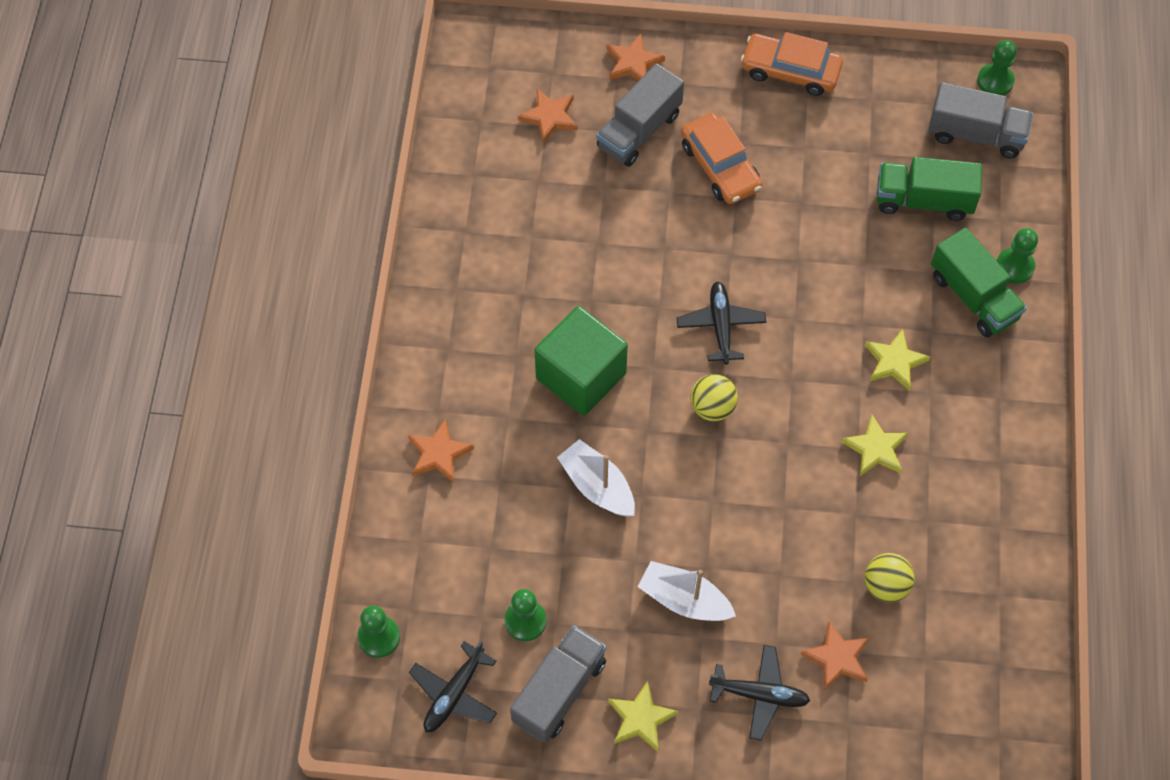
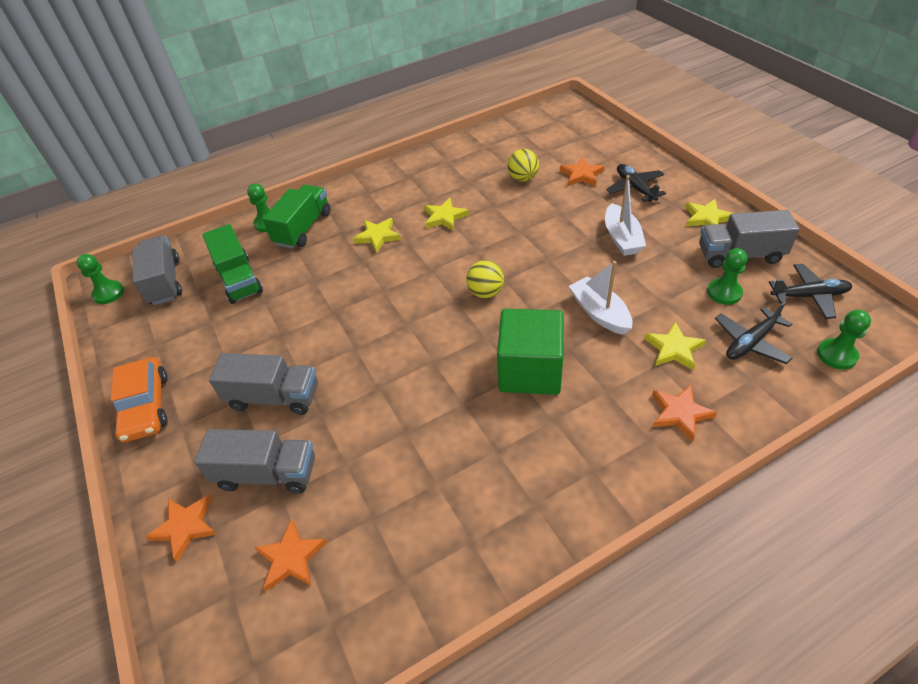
camera: 120 degrees left, 15 degrees down
white boat [557,439,635,517] -> white boat turned 135 degrees clockwise [569,261,633,335]
black plane [677,281,766,364] -> black plane moved to [715,302,793,364]
orange car [681,113,762,204] -> grey truck [209,353,318,415]
none -> yellow star [644,322,706,371]

